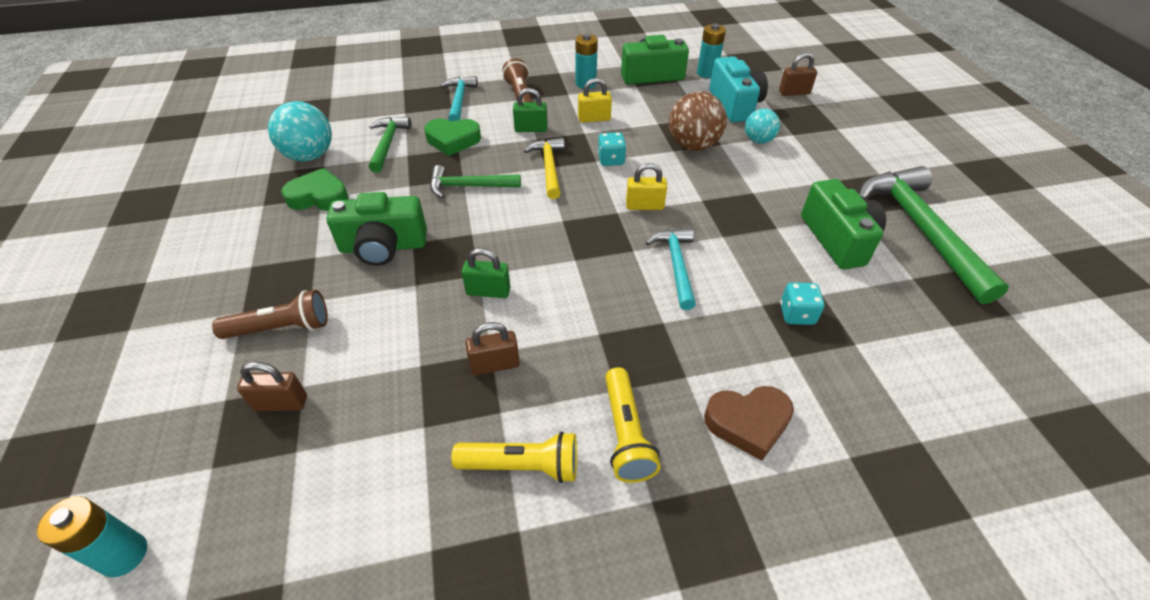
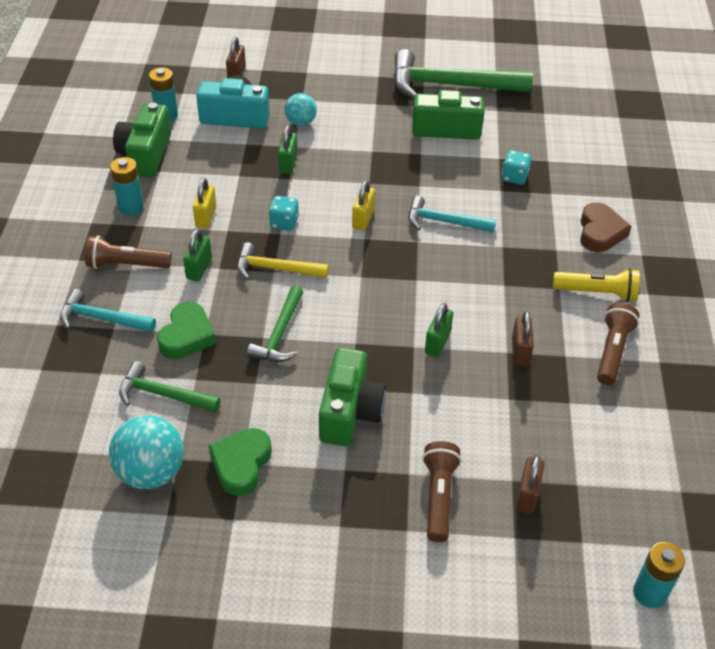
camera: 75 degrees left, 0 degrees up
yellow flashlight [451,431,577,483] -> brown flashlight [597,303,640,385]
brown ball [669,91,727,151] -> green padlock [278,125,298,174]

